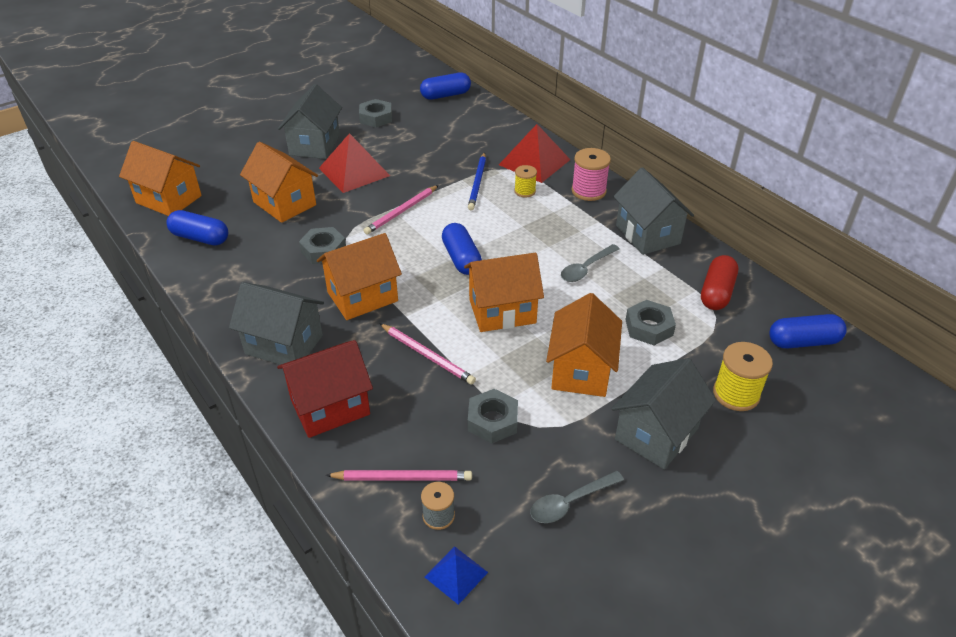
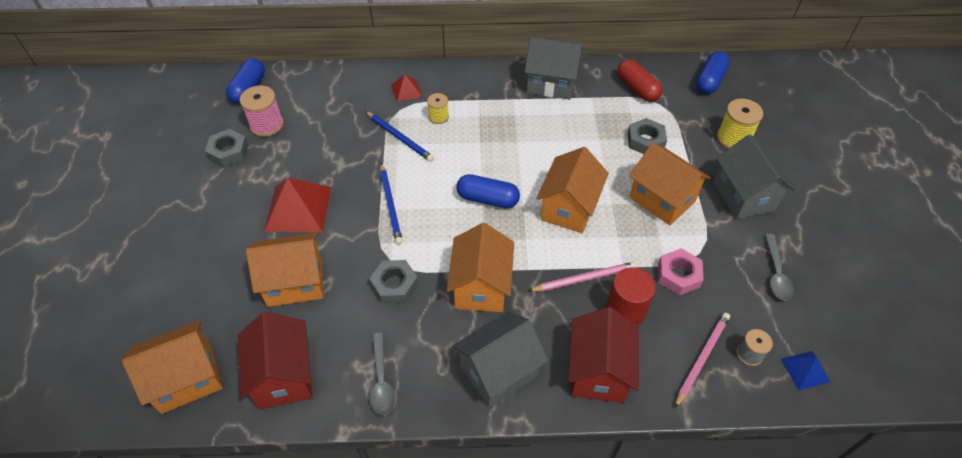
camera: 55 degrees left, 10 degrees up
blue capsule [166,210,228,246] -> red house [238,312,312,410]
grey house [278,84,342,159] -> none
pink pencil [364,185,439,235] -> blue pencil [380,163,403,245]
grey nut [468,389,518,443] -> pink nut [658,248,704,295]
red pyramid [499,124,571,183] -> red pyramid [391,74,422,102], size x0.52
grey spoon [561,244,620,282] -> grey spoon moved to [369,332,395,415]
pink spool [571,148,611,201] -> pink spool moved to [240,85,284,137]
none -> red cylinder [606,267,656,325]

